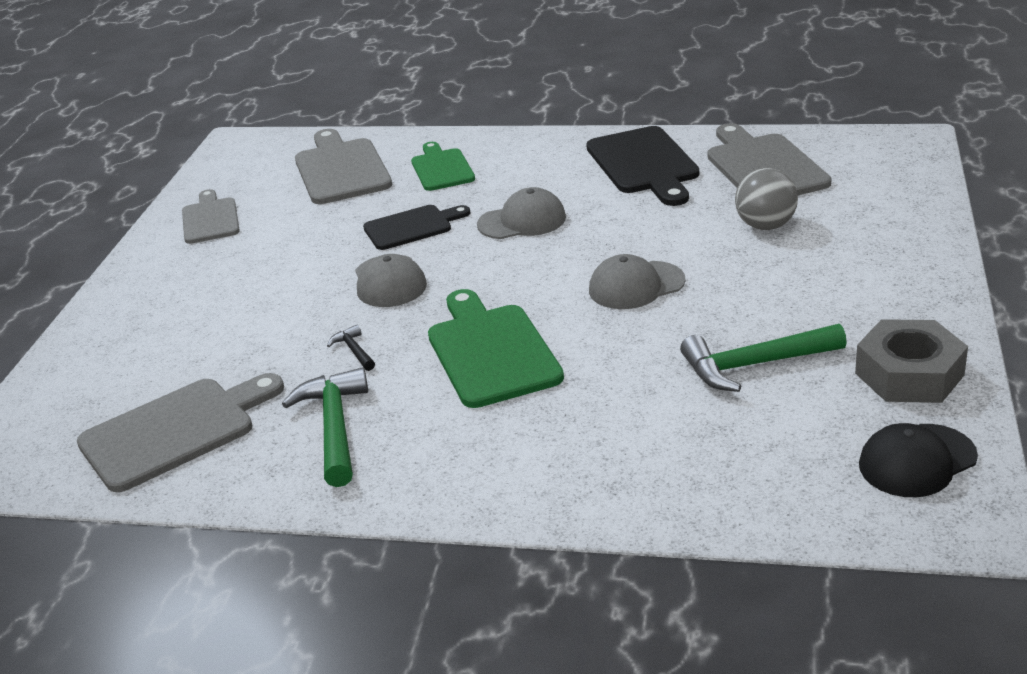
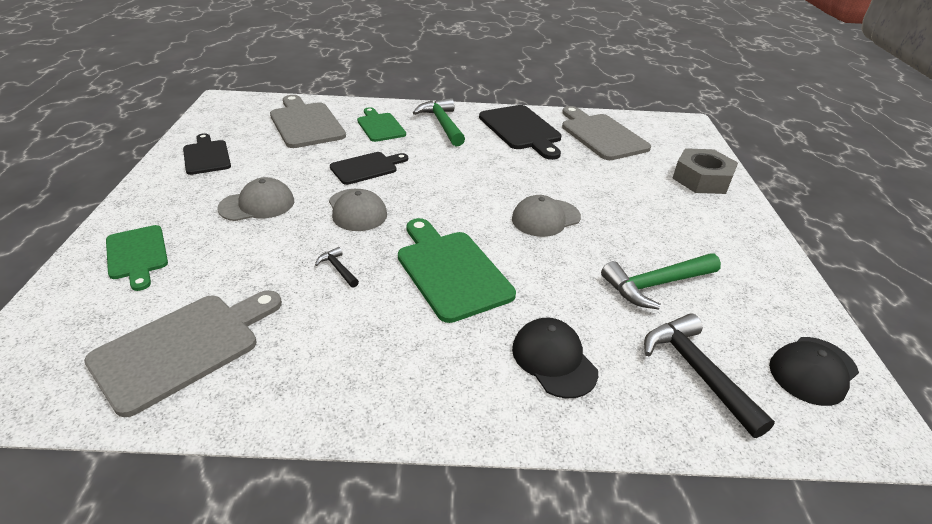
camera: 15 degrees left, 5 degrees up
grey cutting board [182,189,240,244] -> black cutting board [183,133,231,175]
green hammer [282,367,368,487] -> green hammer moved to [413,98,465,146]
grey cap [477,187,566,239] -> grey cap moved to [217,177,294,221]
grey ball [735,168,798,230] -> none
grey nut [855,319,968,403] -> grey nut moved to [672,148,738,194]
none -> green cutting board [106,225,168,291]
none -> black cap [512,318,598,398]
none -> black hammer [644,313,775,438]

